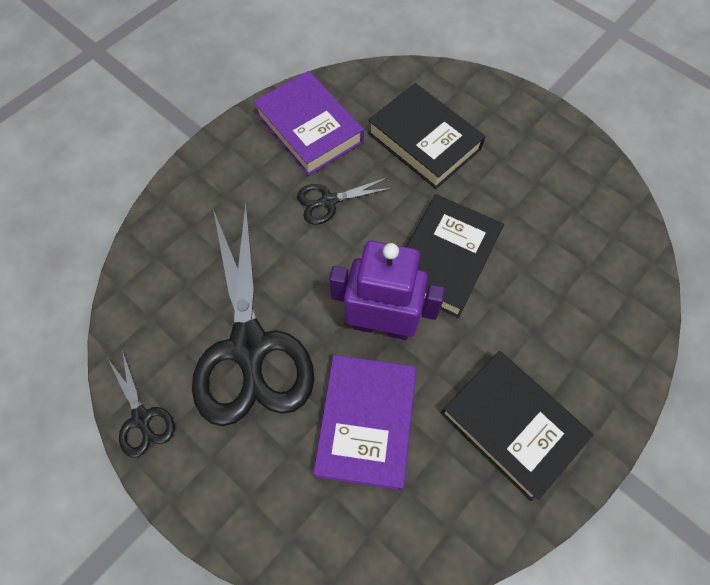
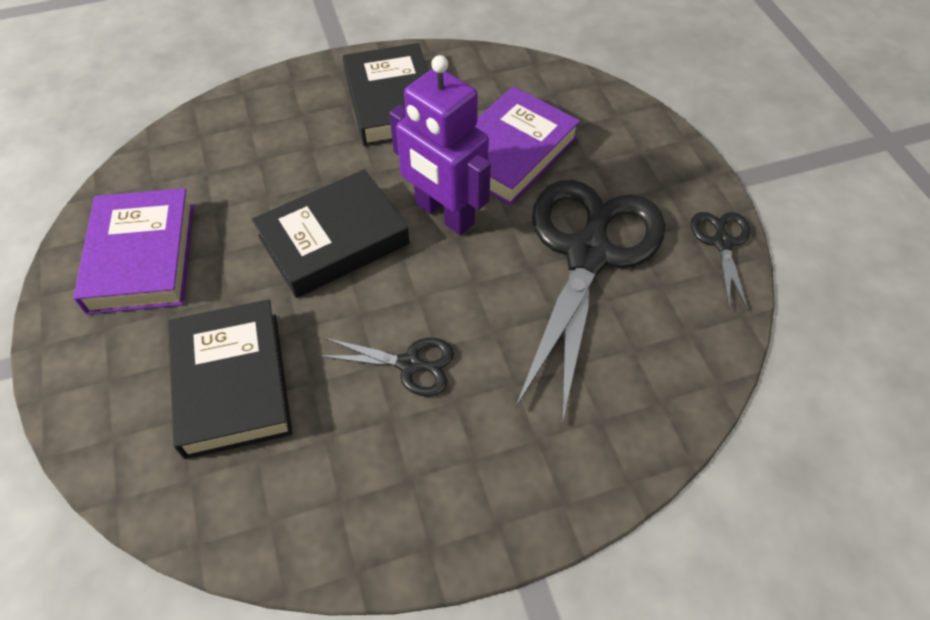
camera: 150 degrees left, 10 degrees down
purple book [253,71,364,176] -> purple book moved to [73,188,194,314]

